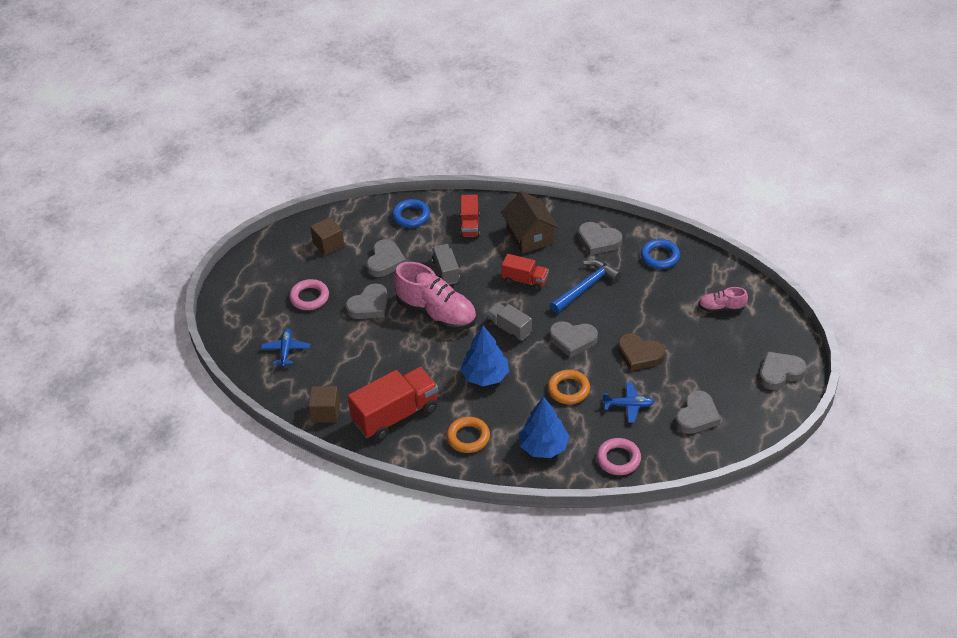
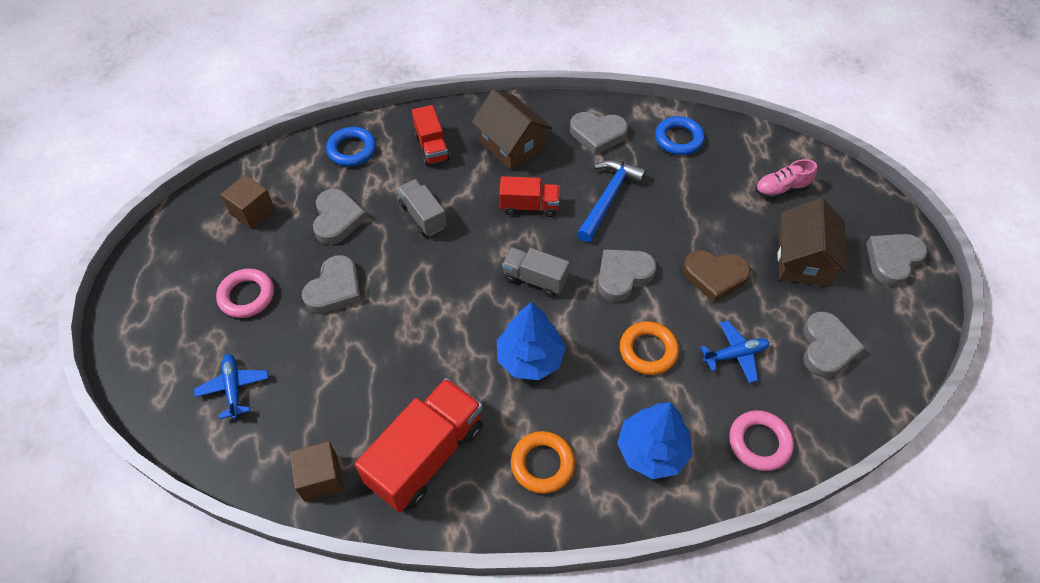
camera: 20 degrees left, 10 degrees up
pink shoe [393,262,476,330] -> none
grey heart [549,321,598,358] -> grey heart turned 150 degrees clockwise [598,249,657,302]
none -> brown house [778,198,848,287]

